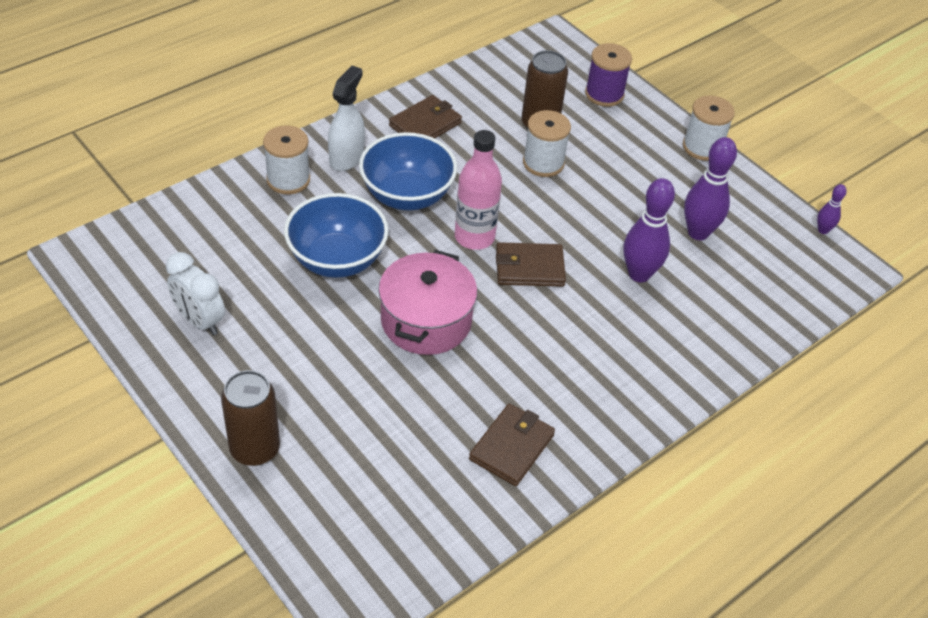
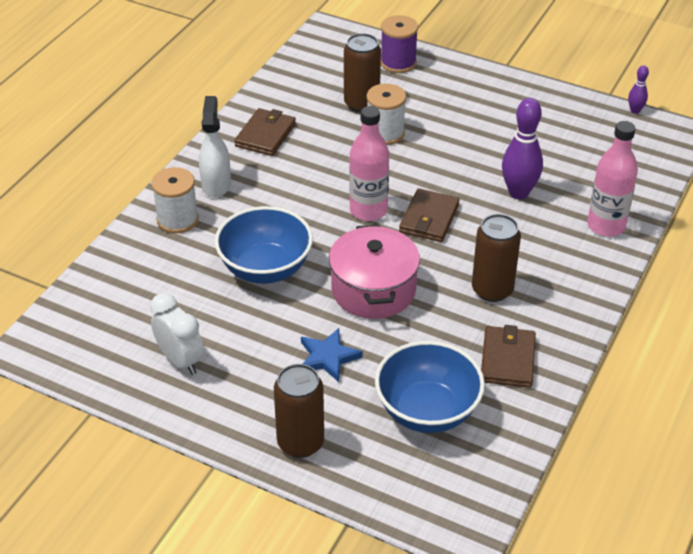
camera: 20 degrees left, 5 degrees down
white clock [166,252,225,335] -> white clock turned 150 degrees counterclockwise [150,293,204,375]
blue bowl [359,132,457,210] -> blue bowl moved to [375,341,485,433]
brown wallet [496,242,566,287] -> brown wallet turned 45 degrees counterclockwise [399,188,460,242]
white spool [683,96,735,161] -> none
purple bowling pin [684,137,737,240] -> none
none -> blue star [301,328,363,382]
none -> brown can [472,214,521,302]
none -> pink bottle [587,121,638,237]

